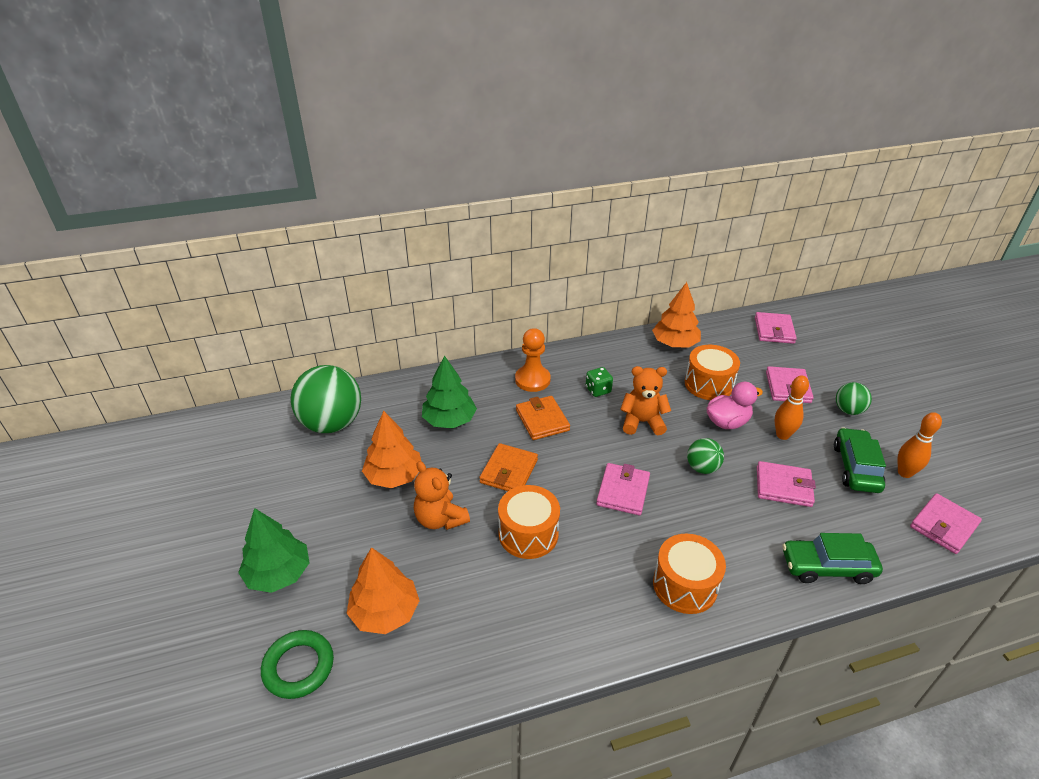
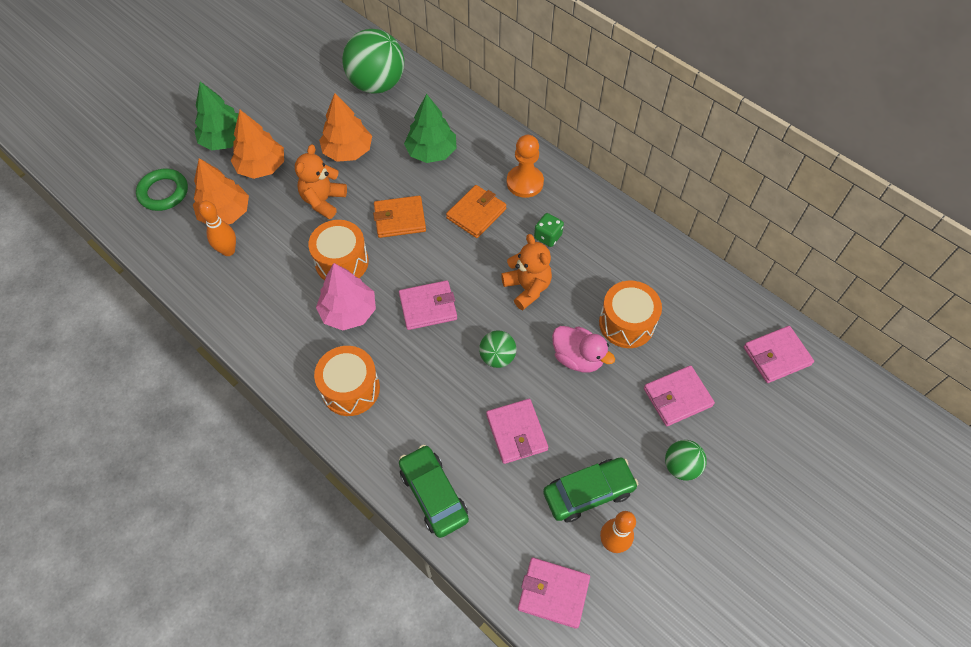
camera: 60 degrees right, 20 degrees up
orange tree [652,282,701,348] -> orange tree moved to [231,110,284,179]
orange bowling pin [774,375,809,440] -> orange bowling pin moved to [199,201,236,256]
none -> pink tree [316,263,376,331]

